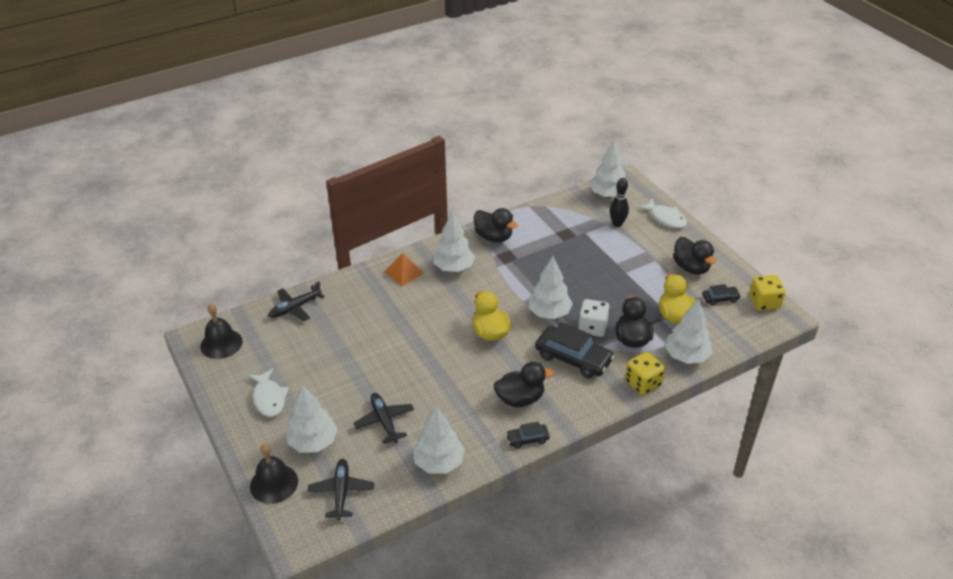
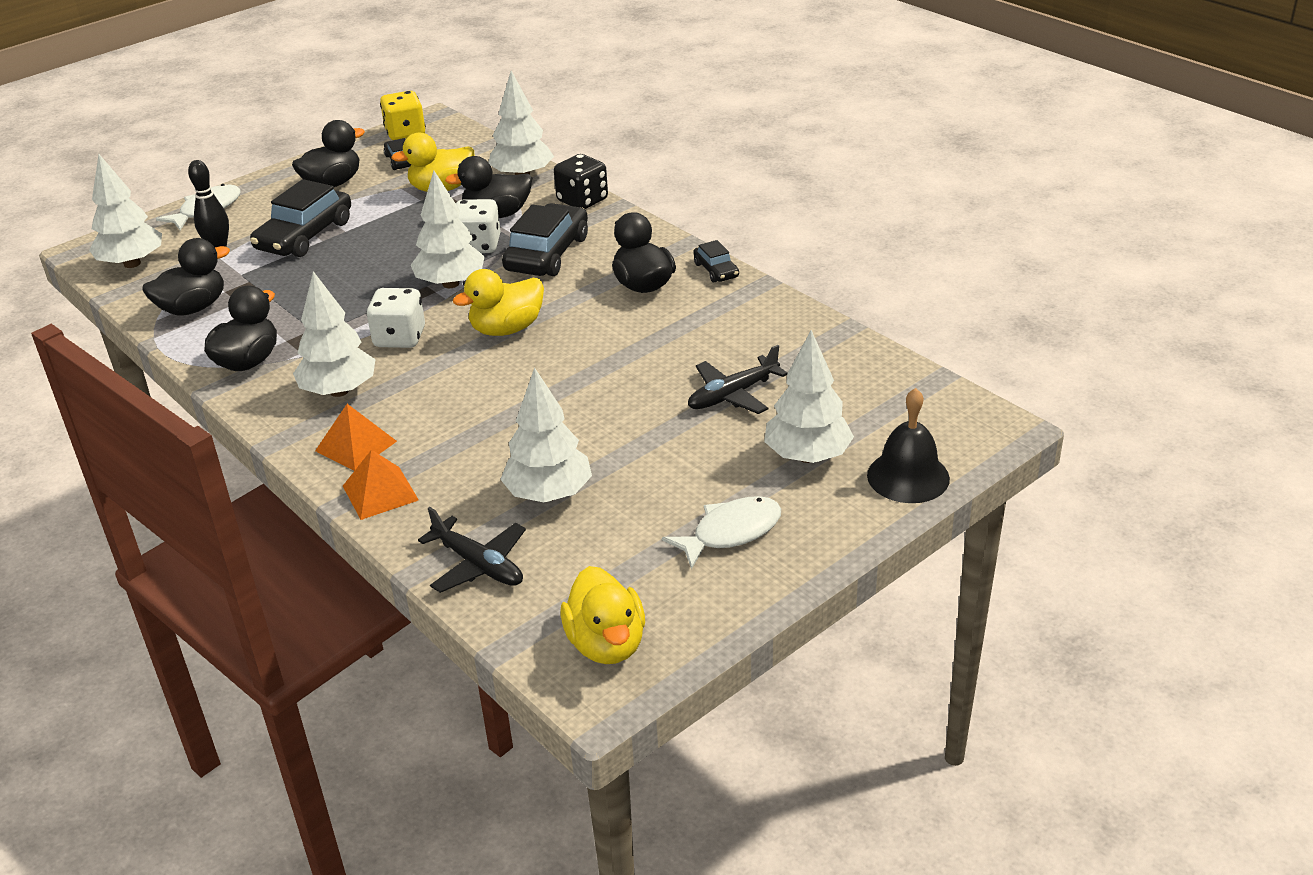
camera: 100 degrees left, 5 degrees down
black bell [200,304,243,359] -> yellow duck [560,566,645,664]
black plane [308,459,374,520] -> none
white tree [413,405,465,473] -> white tree moved to [500,368,592,503]
yellow dice [625,352,665,395] -> black dice [554,154,608,209]
none -> black duck [142,238,230,315]
none -> black car [250,179,351,257]
none -> orange pyramid [343,450,419,520]
none -> white dice [367,288,425,348]

